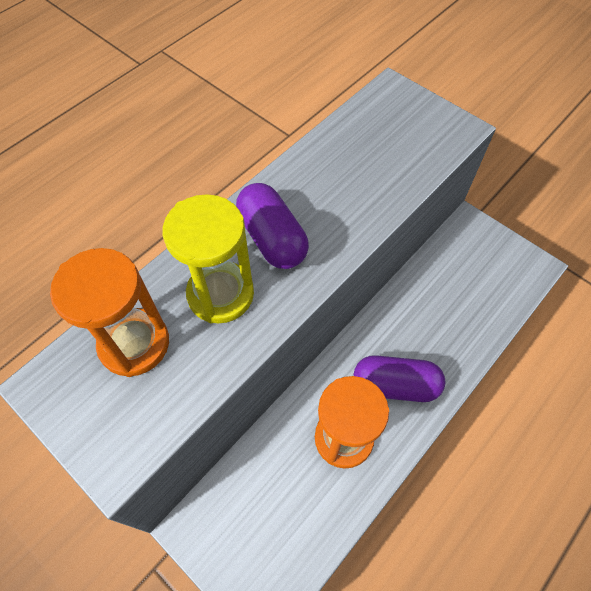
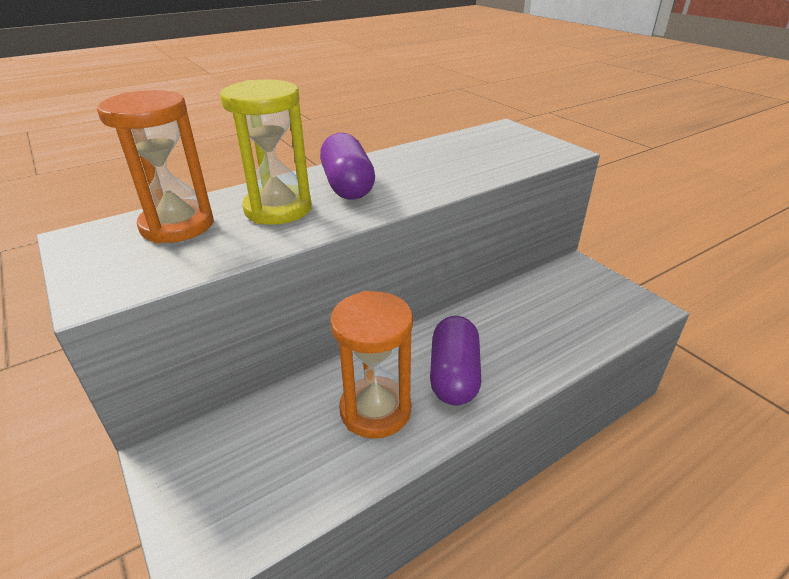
camera: 15 degrees right, 25 degrees down
purple capsule [354,355,445,402] -> purple capsule turned 75 degrees clockwise [430,316,481,405]

